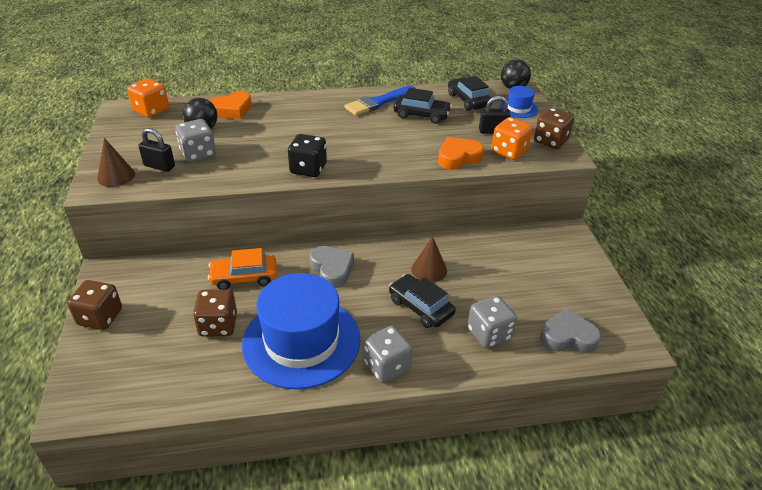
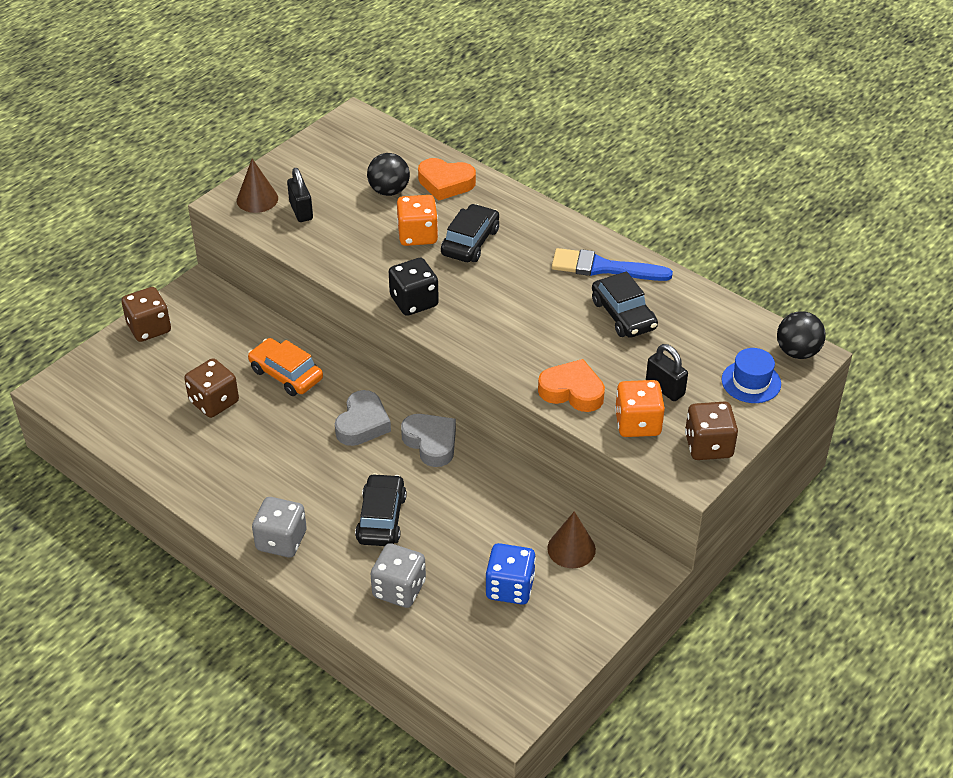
camera: 50 degrees right, 5 degrees up
orange dice [127,78,169,118] -> orange dice moved to [397,195,438,246]
grey dice [175,119,216,162] -> none
blue hat [242,273,361,389] -> none
brown cone [411,237,447,283] -> brown cone moved to [547,511,596,568]
black car [448,76,493,111] -> black car moved to [441,204,499,262]
grey heart [540,308,601,353] -> grey heart moved to [401,414,456,467]
none -> blue dice [485,543,536,605]

